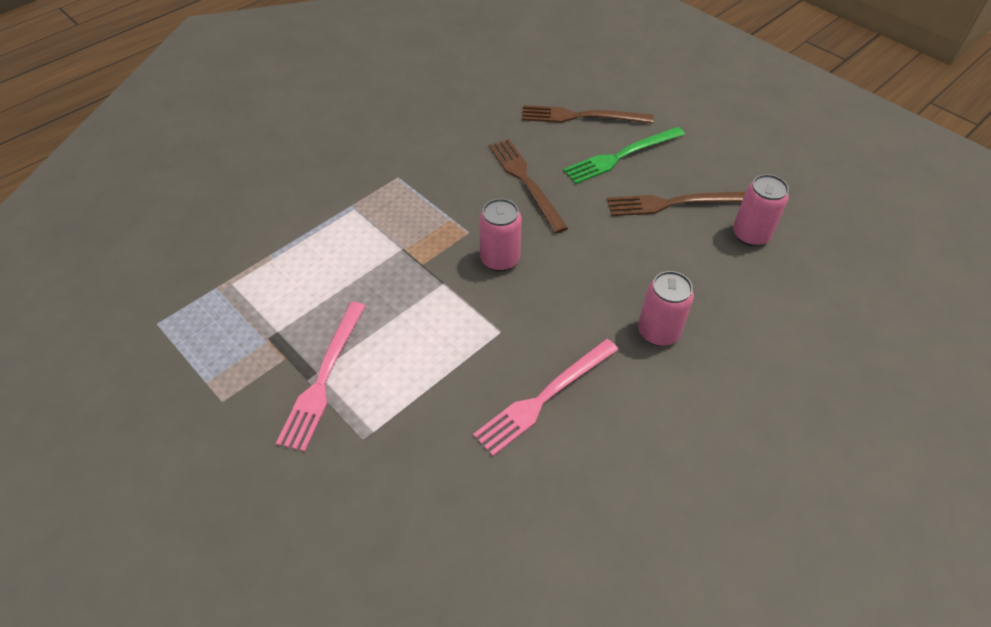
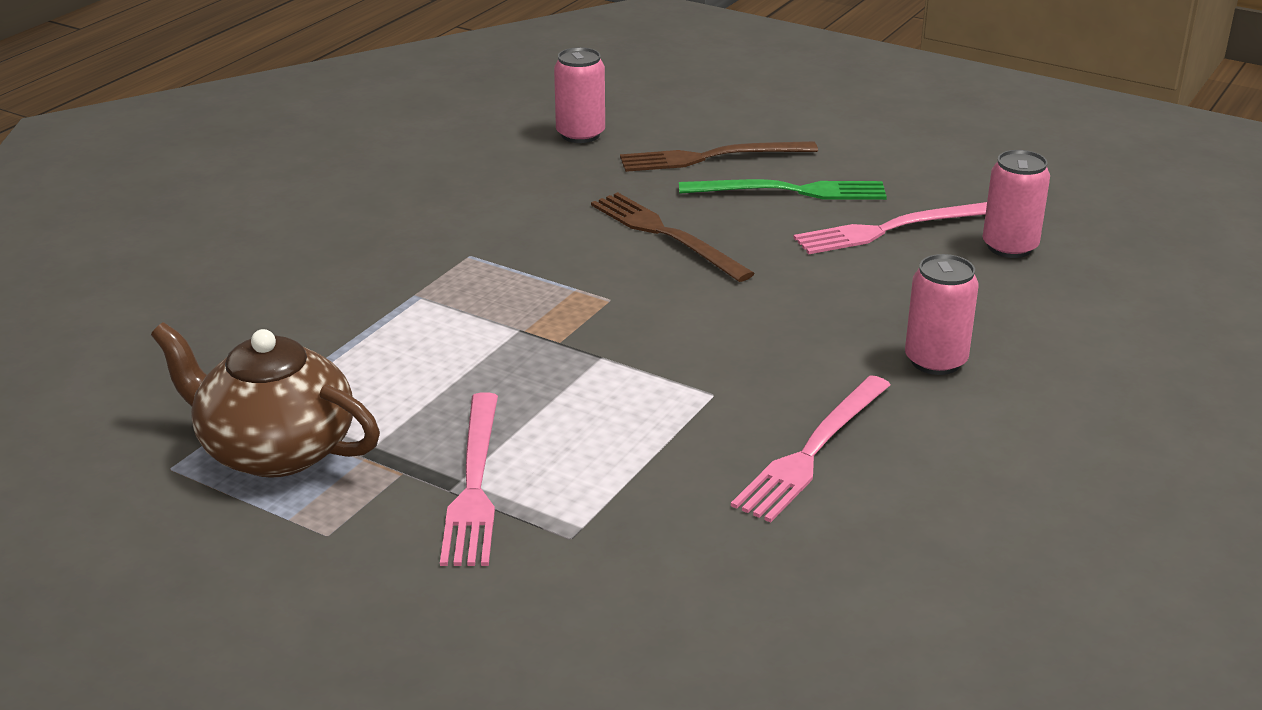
camera: 15 degrees left, 20 degrees down
pink can [479,199,522,271] -> pink can moved to [554,47,605,143]
green fork [563,127,685,184] -> green fork turned 135 degrees counterclockwise [679,179,887,200]
brown fork [607,192,745,216] -> pink fork [793,202,987,254]
none -> brown teapot [151,322,380,478]

